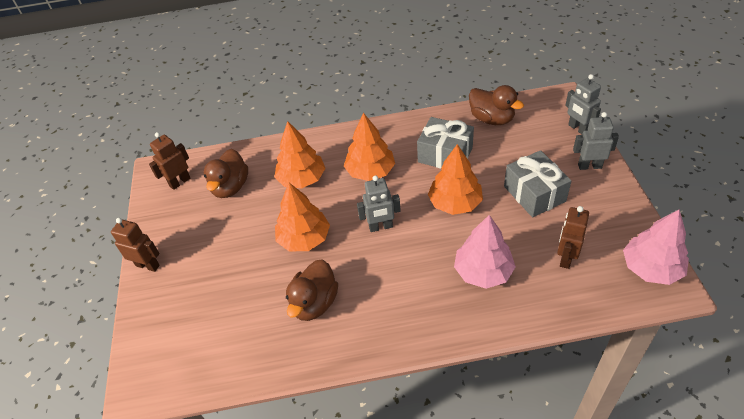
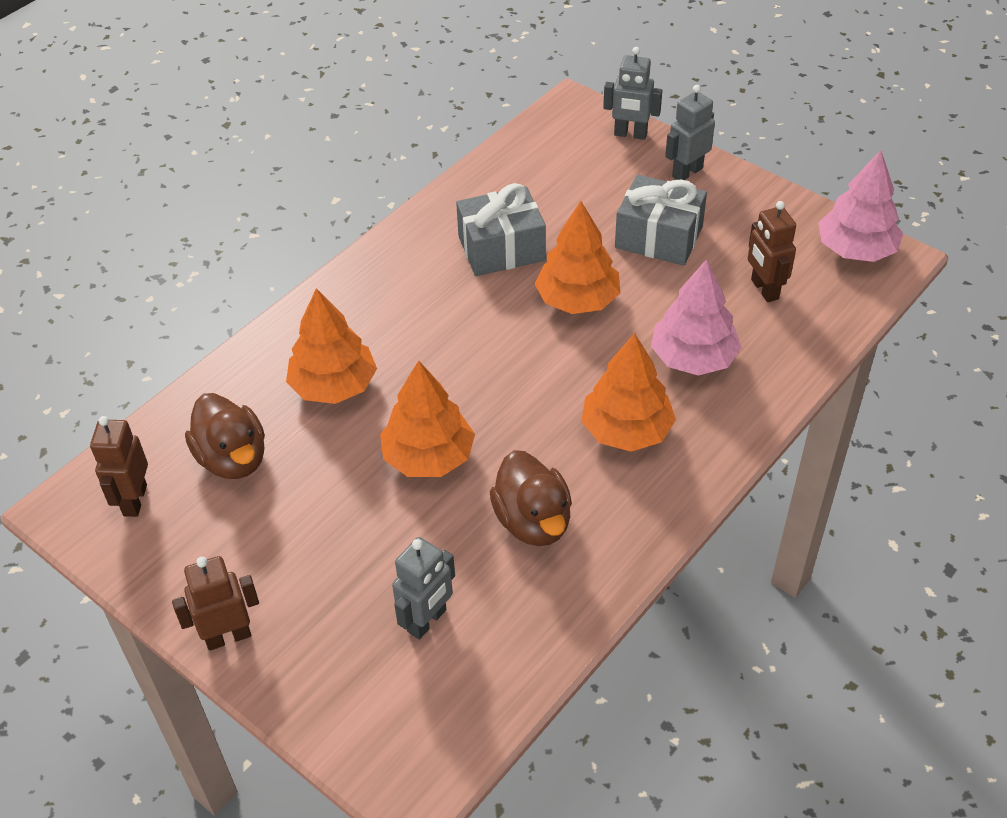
camera: 45 degrees left, 0 degrees up
orange tree [344,113,395,181] -> orange tree moved to [581,333,676,452]
grey robot [357,175,401,232] -> grey robot moved to [392,537,455,640]
brown duck [469,85,524,125] -> none

